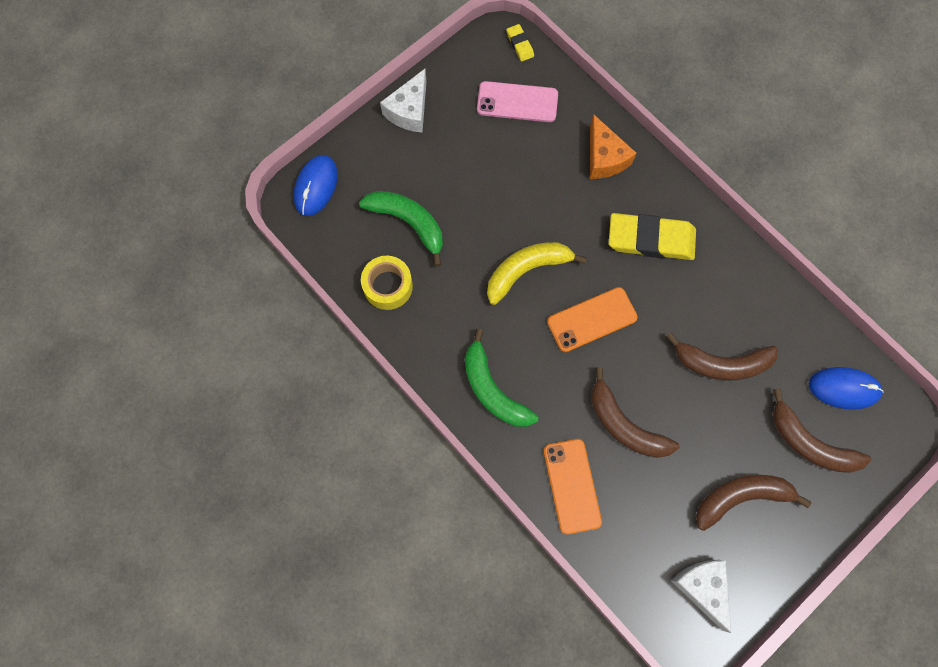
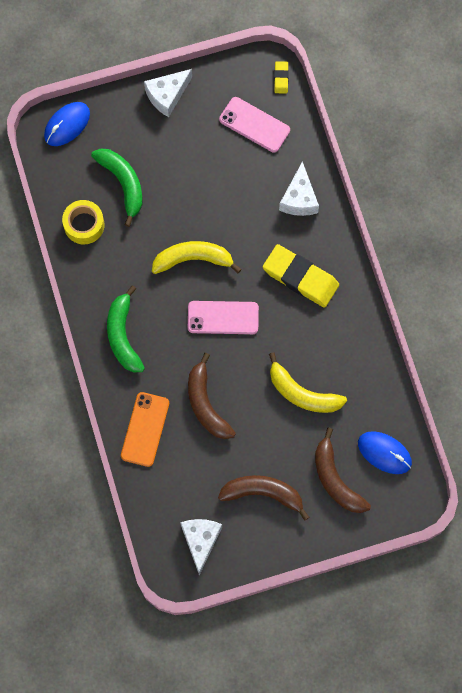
camera: 25 degrees right, 0 degrees up
orange phone [547,287,638,352] -> pink phone [188,301,259,334]
orange cheese [590,114,637,179] -> white cheese [279,161,319,216]
brown banana [666,333,778,381] -> yellow banana [269,352,347,413]

